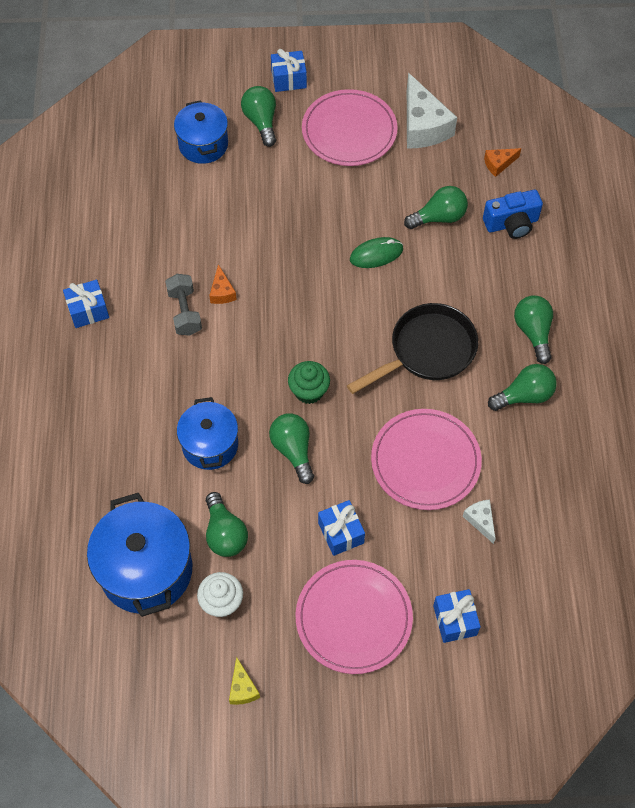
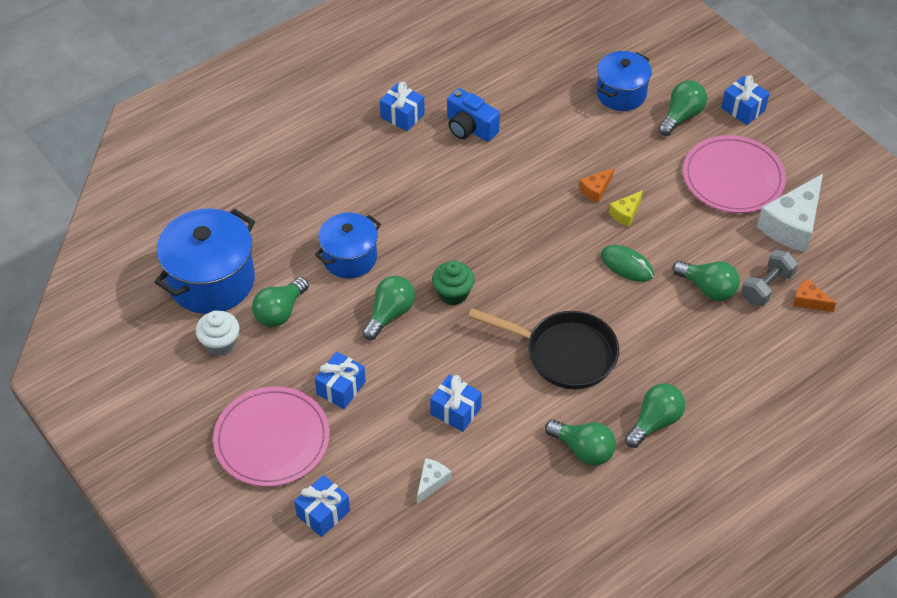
camera: 55 degrees right, 10 degrees down
grey dumbbell [165,274,202,336] -> grey dumbbell moved to [741,250,798,306]
orange cheese [209,264,237,304] -> orange cheese moved to [579,168,614,203]
yellow cheese [229,657,260,705] -> yellow cheese moved to [609,190,643,227]
pink plate [371,409,482,510] -> blue gift [430,375,482,432]
blue camera [483,190,543,239] -> blue camera moved to [447,88,500,142]

